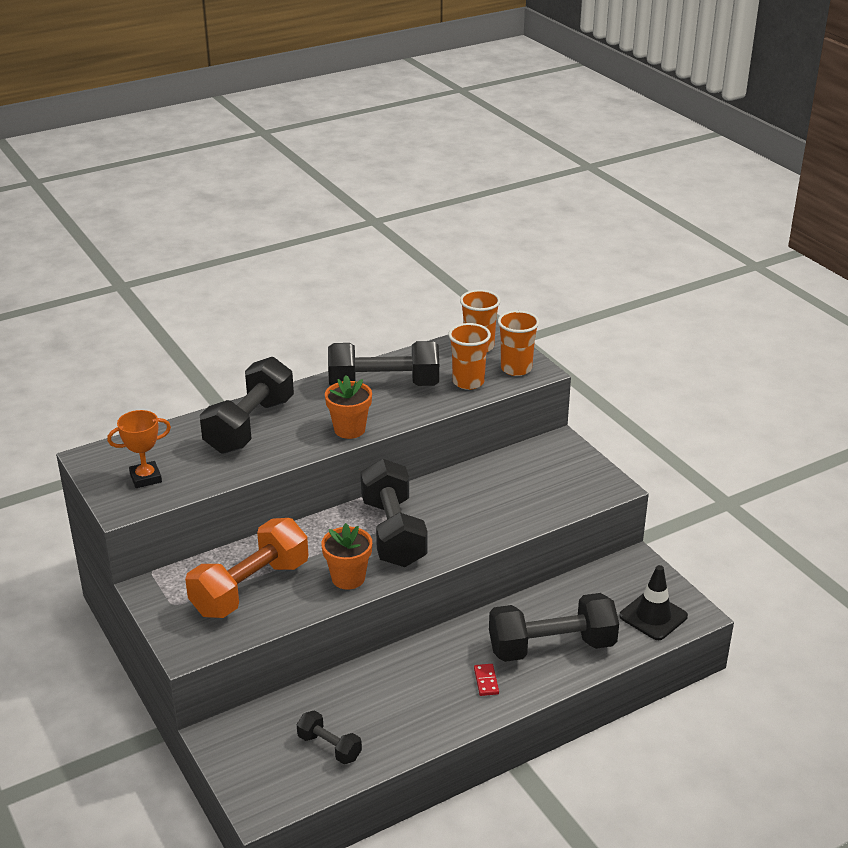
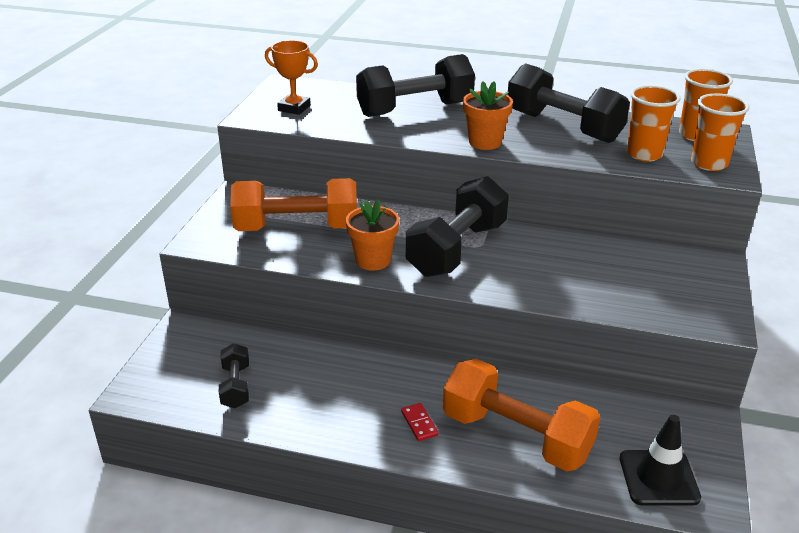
camera: 45 degrees right, 0 degrees up
red domino [474,664,499,696] -> red domino turned 60 degrees counterclockwise [401,403,438,441]
black dumbbell [489,593,619,662] -> orange dumbbell [443,359,601,471]

